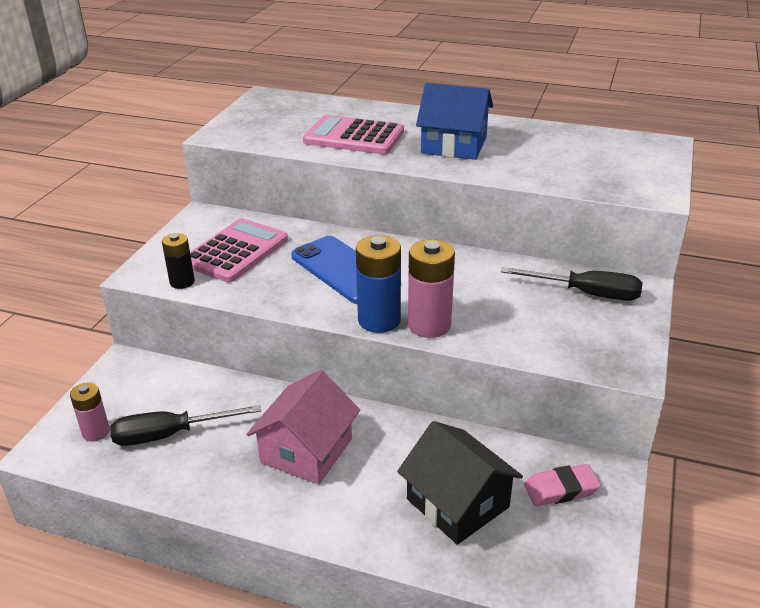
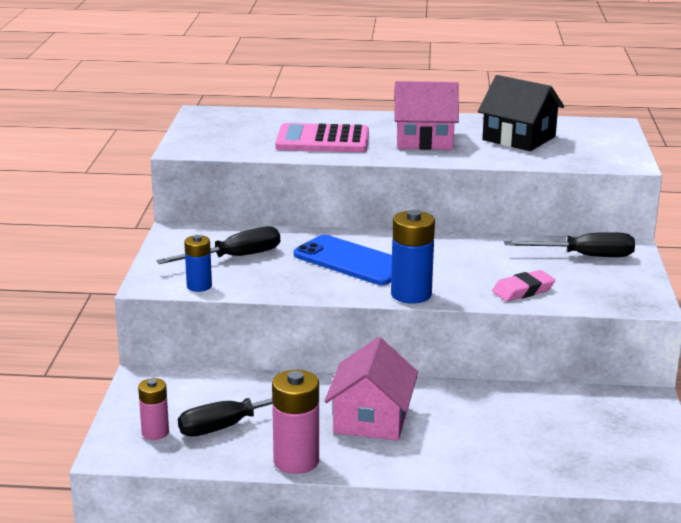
camera: 15 degrees left, 10 degrees down
black battery [162,233,195,289] -> blue battery [184,235,212,292]
pink calculator [190,218,288,282] -> black screwdriver [156,226,280,264]
black house [397,421,523,545] -> black house moved to [478,75,564,151]
pink battery [408,239,455,338] -> pink battery moved to [272,370,319,474]
blue house [416,83,493,160] -> pink house [394,81,459,150]
pink eraser [524,464,601,506] -> pink eraser moved to [492,270,555,301]

